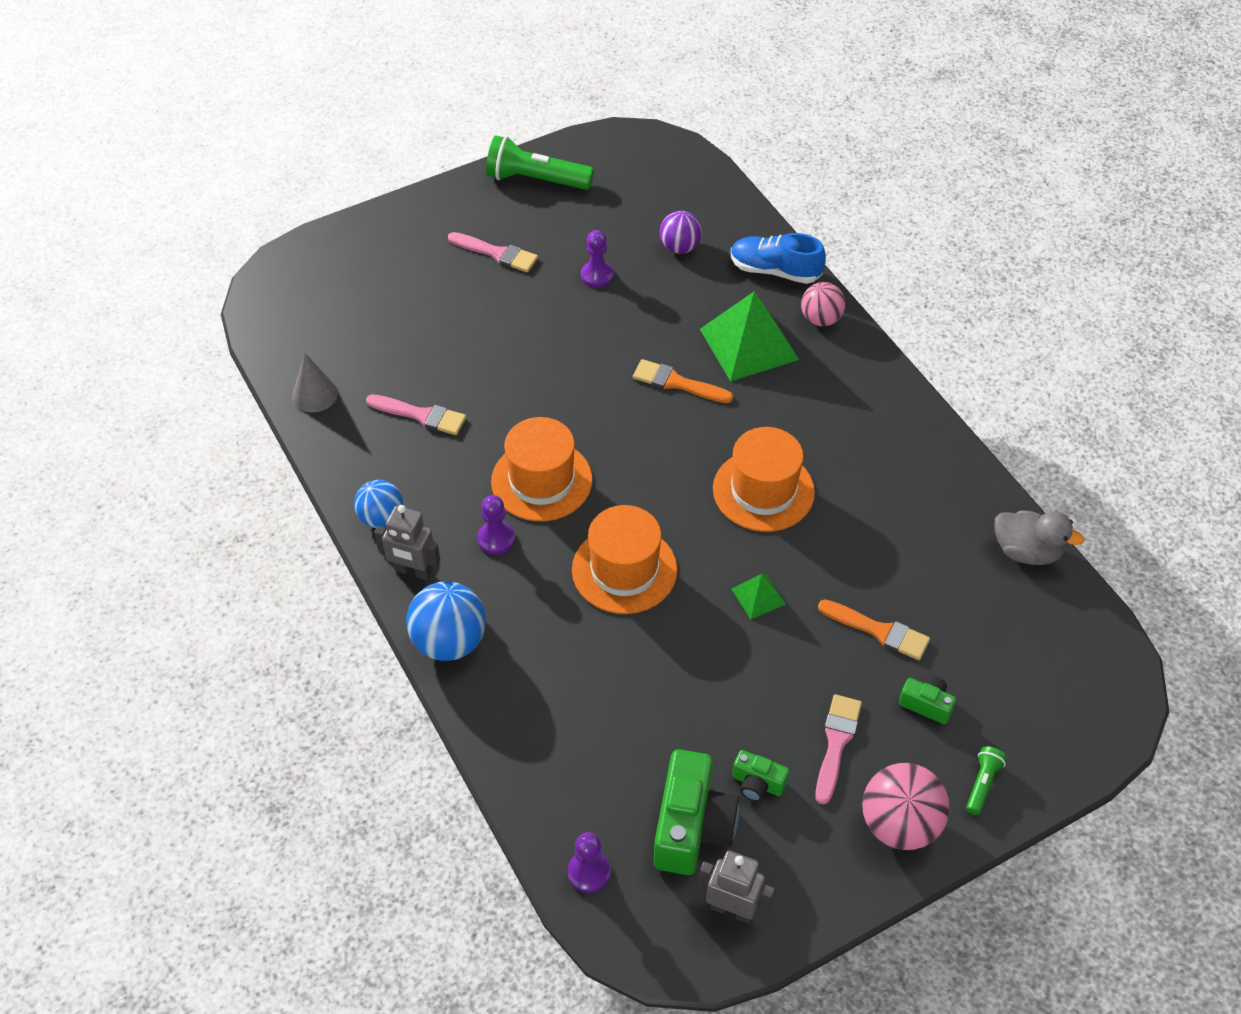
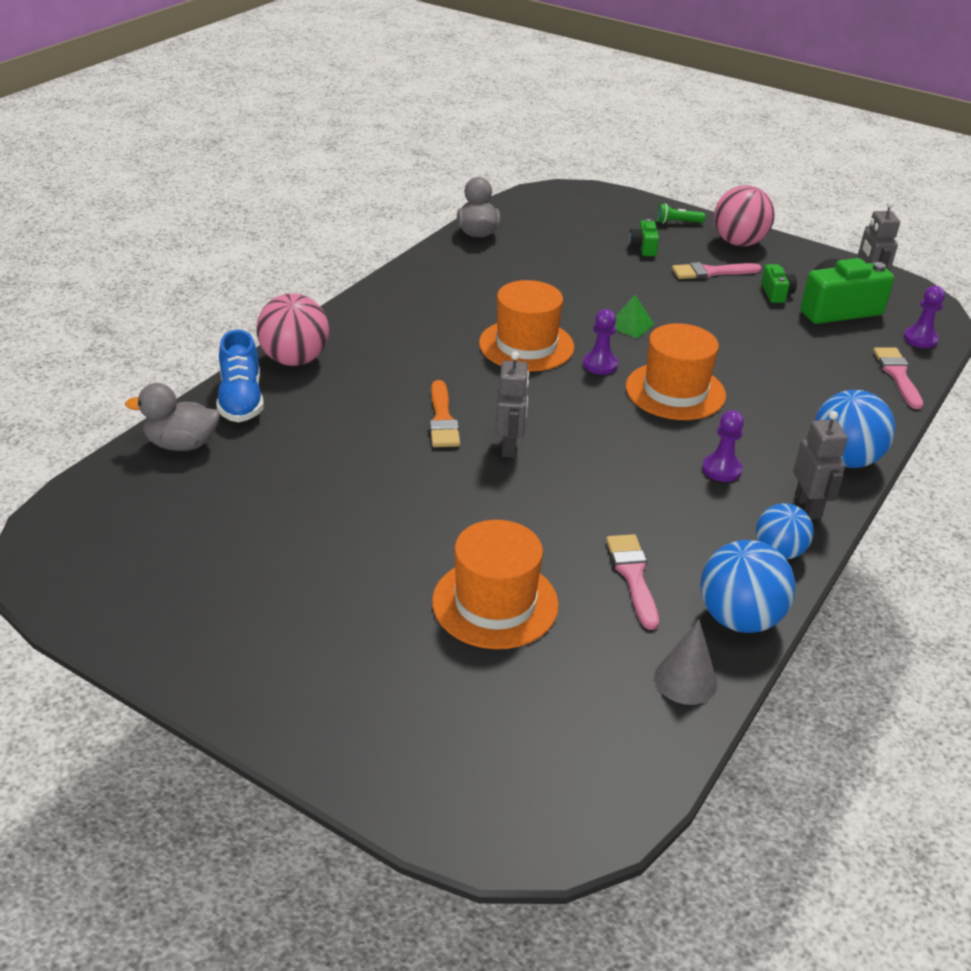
camera: 120 degrees left, 15 degrees down
pink brush [448,232,538,272] -> pink brush moved to [873,347,923,409]
green flashlight [486,135,594,190] -> none
orange hat [491,417,592,521] -> orange hat moved to [432,520,559,649]
purple pawn [581,230,614,288] -> purple pawn moved to [583,309,618,375]
purple ball [660,211,702,254] -> none
green pyramid [700,292,799,382] -> none
pink ball [801,282,846,326] -> pink ball [256,294,329,366], size x1.54
orange brush [818,599,930,660] -> none
none -> grey duck [125,383,220,451]
none -> grey robot [496,351,529,458]
none -> blue ball [701,540,795,633]

